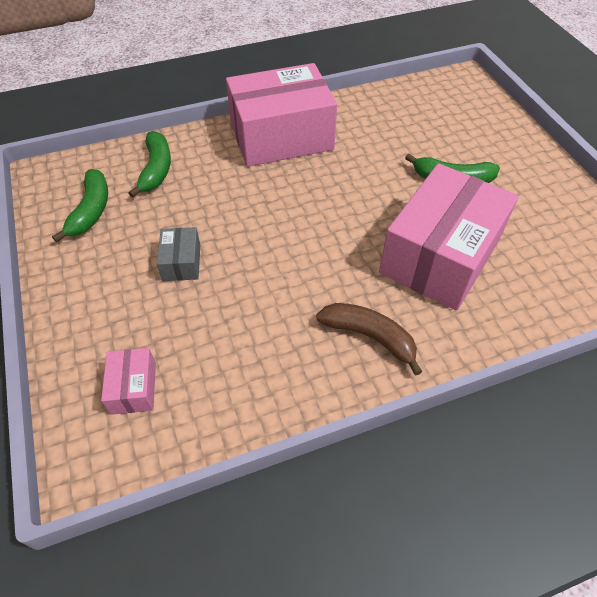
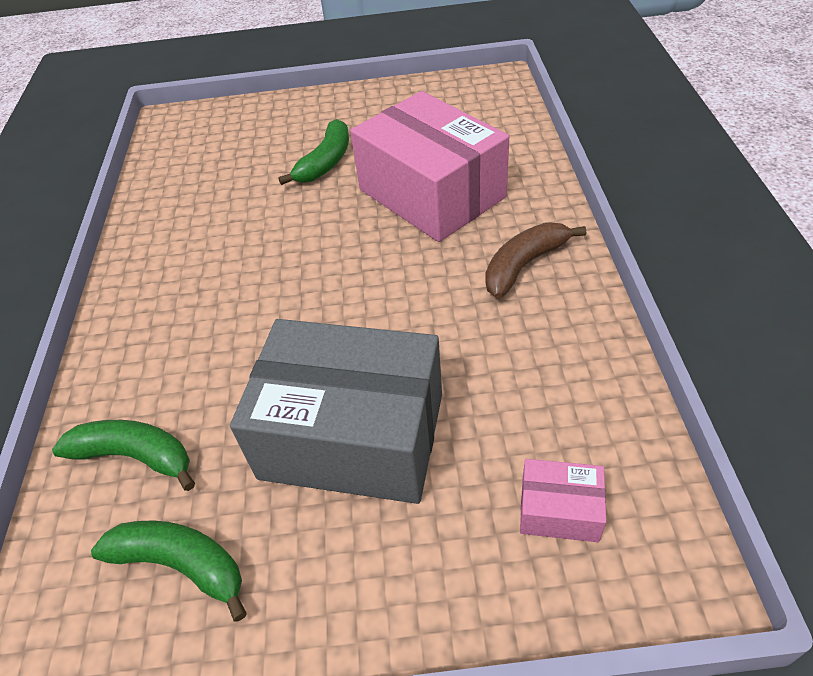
camera: 70 degrees left, 5 degrees down
grey box [157,227,200,281] -> grey box [230,319,442,504], size x2.37
pink box [226,63,337,167] -> none

